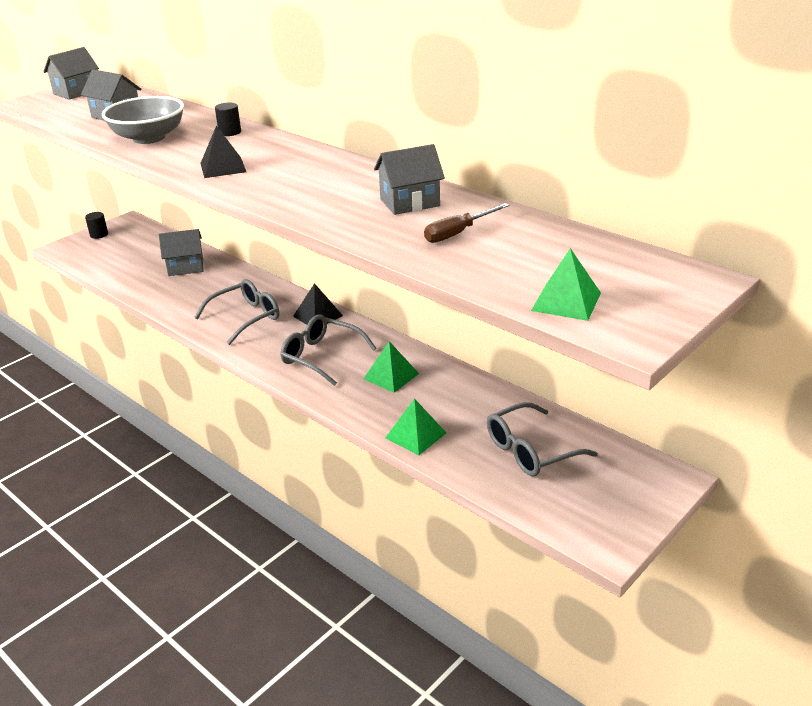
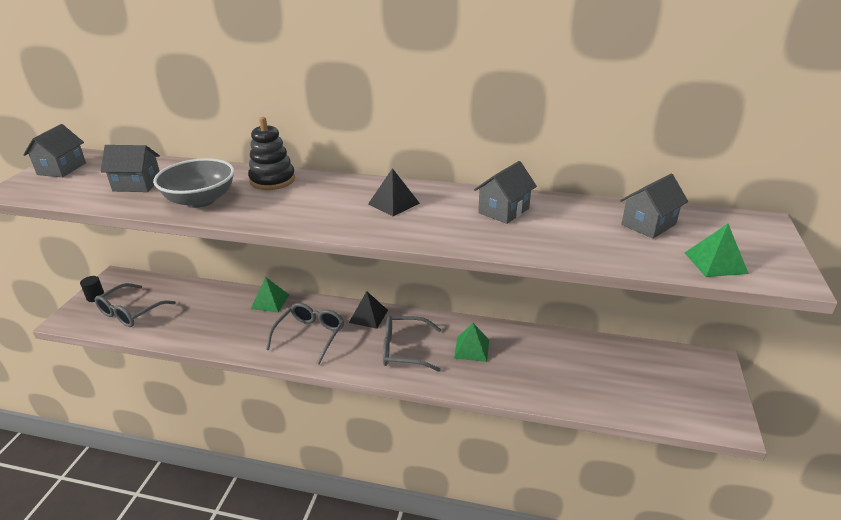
camera: 30 degrees left, 0 degrees up
grey house [159,229,203,276] -> grey house moved to [620,174,688,239]
black pyramid [200,125,246,178] -> black pyramid moved to [368,168,420,216]
black cylinder [215,103,241,136] -> black stacking toy [248,117,295,190]
green pyramid [386,398,446,455] -> green pyramid moved to [251,277,289,312]
brown screwdriver [424,203,509,243] -> none
grey glasses [487,402,598,476] -> grey glasses moved to [95,283,176,327]

